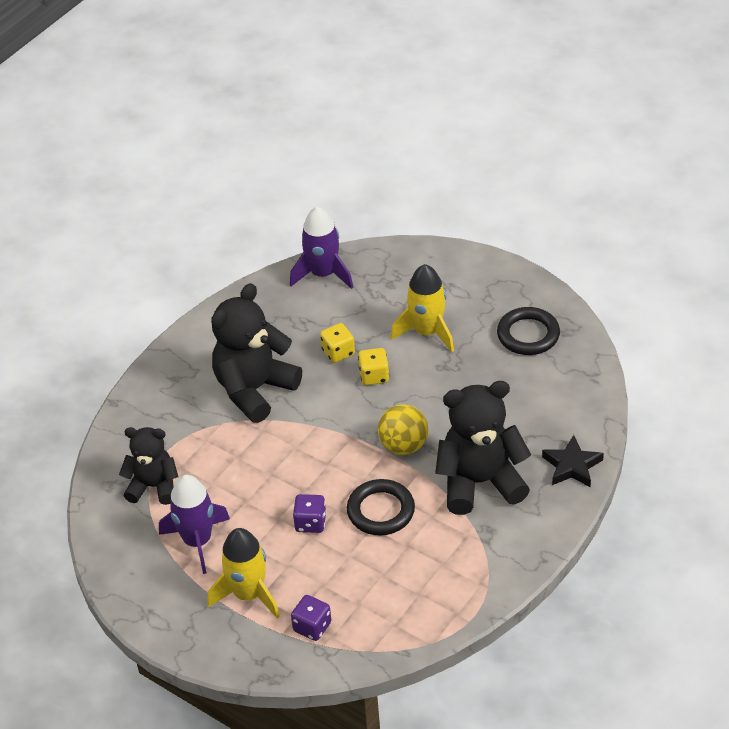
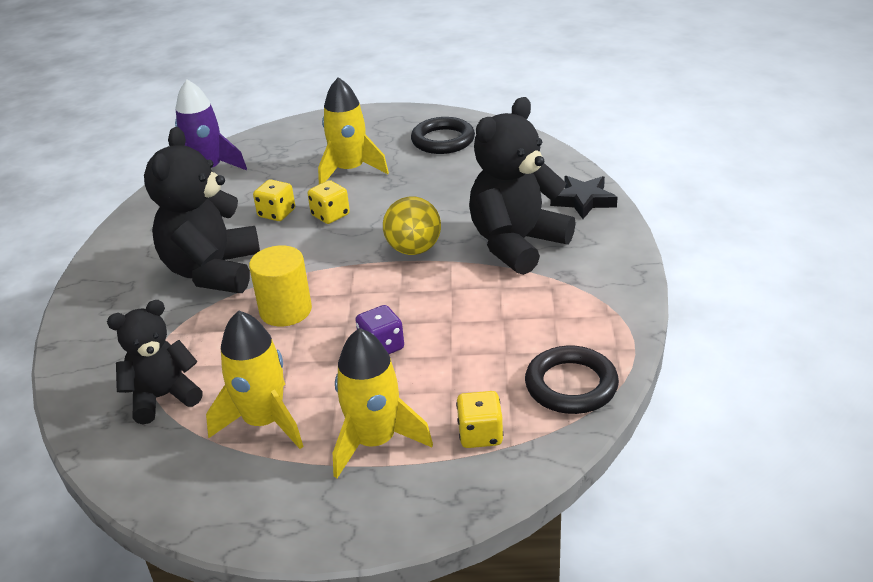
camera: 35 degrees left, 10 degrees down
purple rocket [159,475,230,574] -> yellow rocket [206,310,303,449]
purple dice [291,595,331,641] -> yellow dice [456,391,503,448]
black ring [347,479,415,535] -> black ring moved to [525,346,619,414]
none -> yellow cylinder [249,246,312,326]

